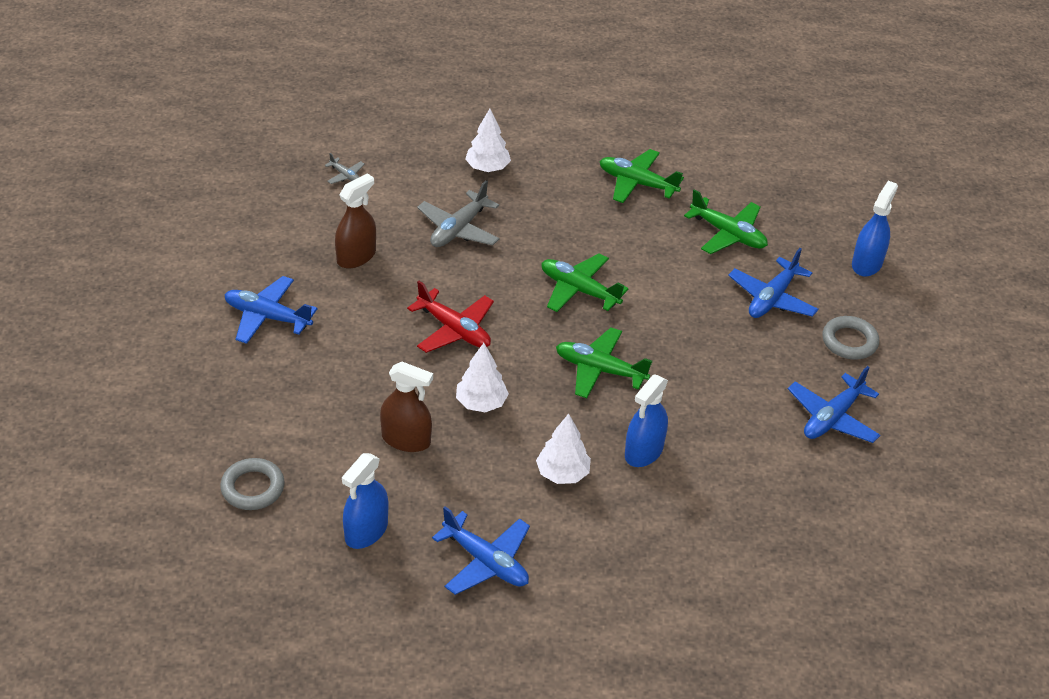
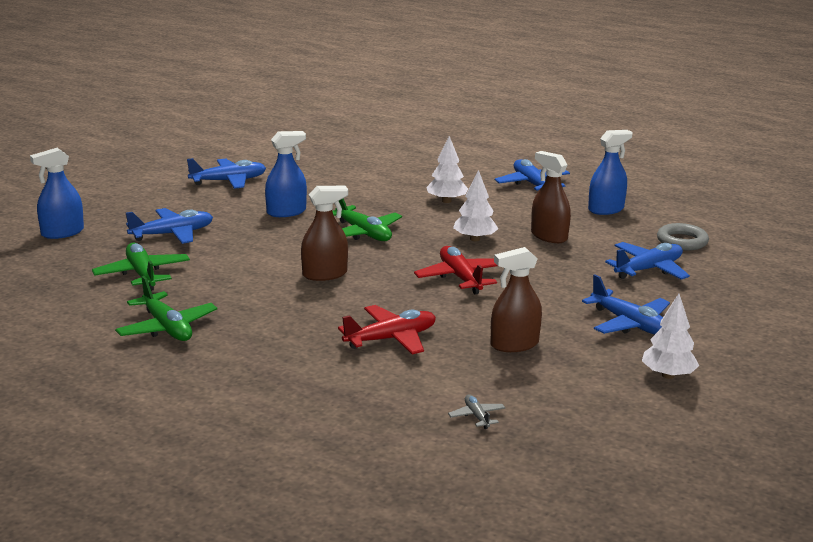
camera: 150 degrees left, 20 degrees down
grey plane [417,180,500,247] -> red plane [338,305,436,354]
white tree [465,109,511,172] -> white tree moved to [642,294,699,379]
green plane [542,253,629,312] -> brown spray bottle [301,186,348,281]
blue spray bottle [625,374,668,467] -> blue spray bottle moved to [265,131,307,217]
grey ring [822,316,879,360] -> none
none -> blue plane [605,242,690,280]

